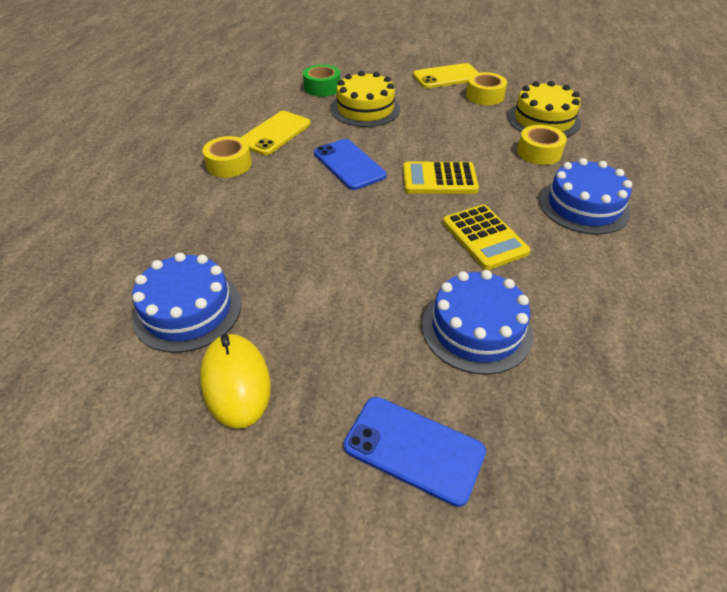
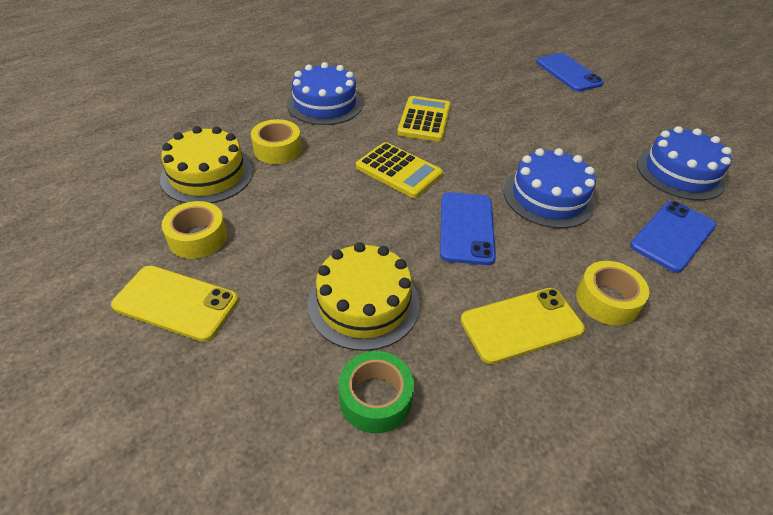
camera: 145 degrees left, 0 degrees up
yellow mouse [200,334,271,429] -> none
blue cake [422,270,533,375] -> blue cake moved to [504,148,596,228]
none -> blue phone [630,201,716,273]

